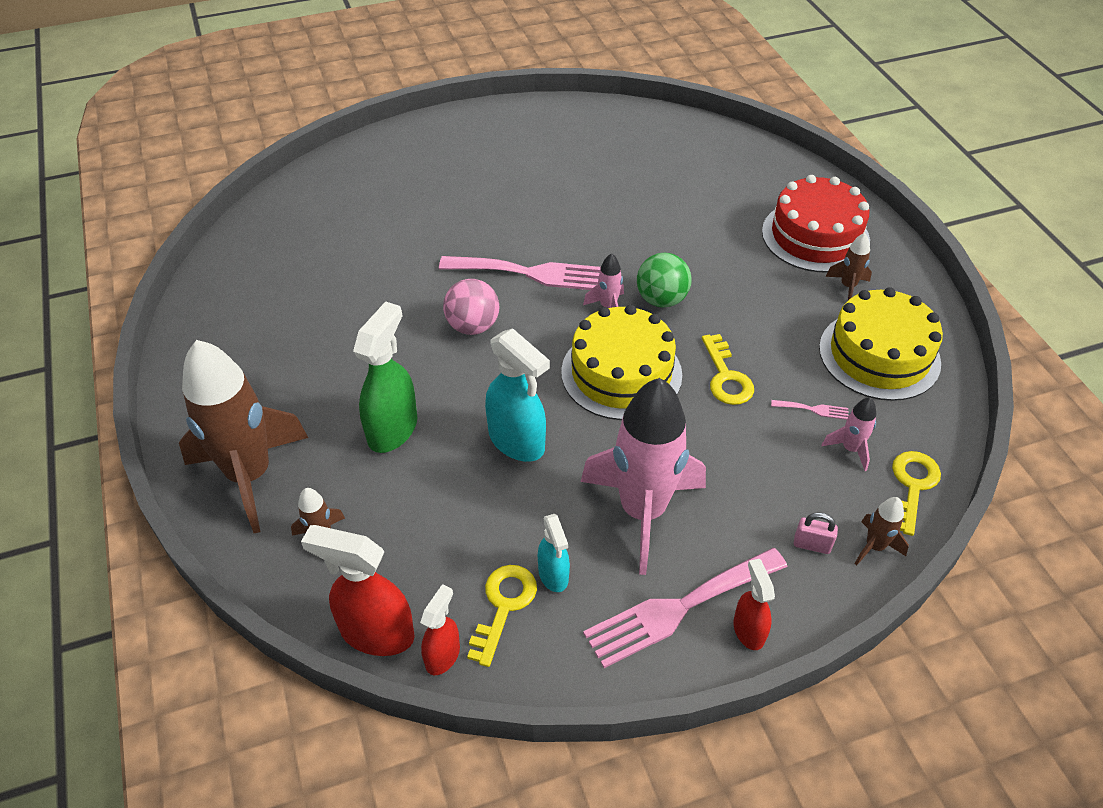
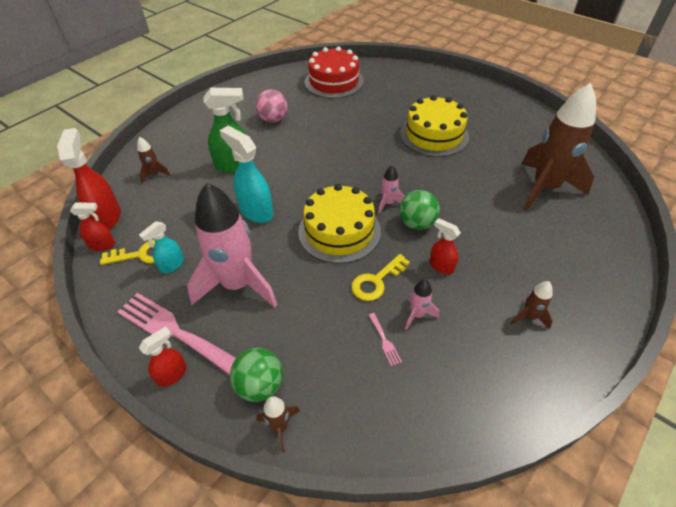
camera: 60 degrees right, 0 degrees up
brown rocket [179,340,308,533] -> brown rocket moved to [522,83,596,211]
pink fork [439,256,601,290] -> none
pink ball [443,279,499,335] -> pink ball moved to [256,89,287,122]
turquoise spray bottle [485,328,550,462] -> turquoise spray bottle turned 120 degrees clockwise [219,126,273,223]
red cake [762,175,870,273] -> red cake moved to [304,46,364,98]
pink padlock [794,512,838,554] -> green ball [230,348,283,402]
yellow cake [819,287,943,401] -> yellow cake moved to [400,95,469,157]
pink rocket [822,397,876,471] -> pink rocket moved to [405,279,439,330]
yellow key [892,451,941,536] -> none
none -> red spray bottle [429,218,461,274]

